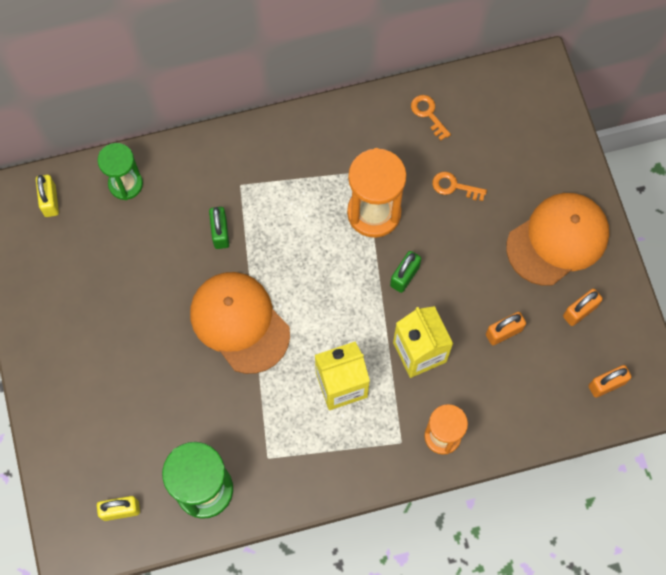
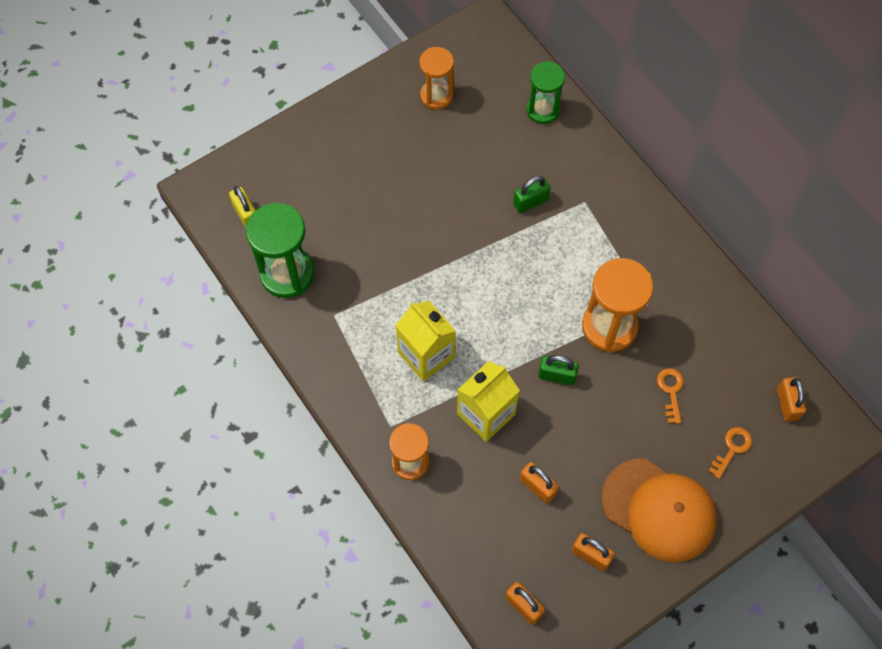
camera: 70 degrees right, 5 degrees down
yellow padlock [36,175,59,217] -> none
orange cap [190,272,290,374] -> none
orange key [411,95,451,140] -> orange key moved to [709,427,752,479]
none -> orange hourglass [419,47,454,110]
none -> orange padlock [777,377,806,422]

